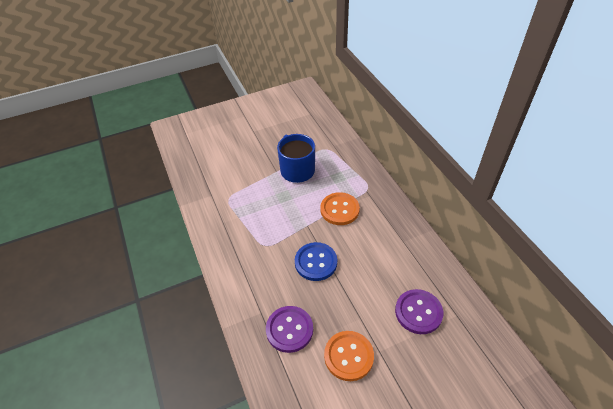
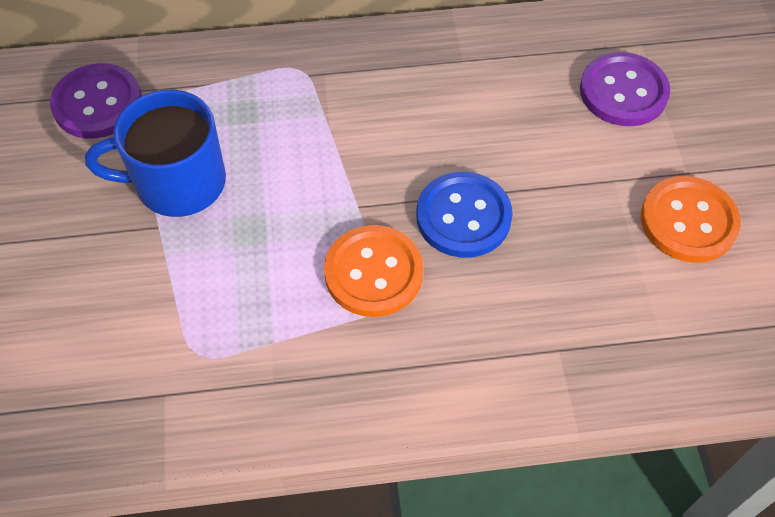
camera: 75 degrees left, 10 degrees up
purple button [266,306,313,353] -> purple button moved to [50,63,142,139]
orange button [320,192,360,225] -> orange button moved to [324,225,423,317]

